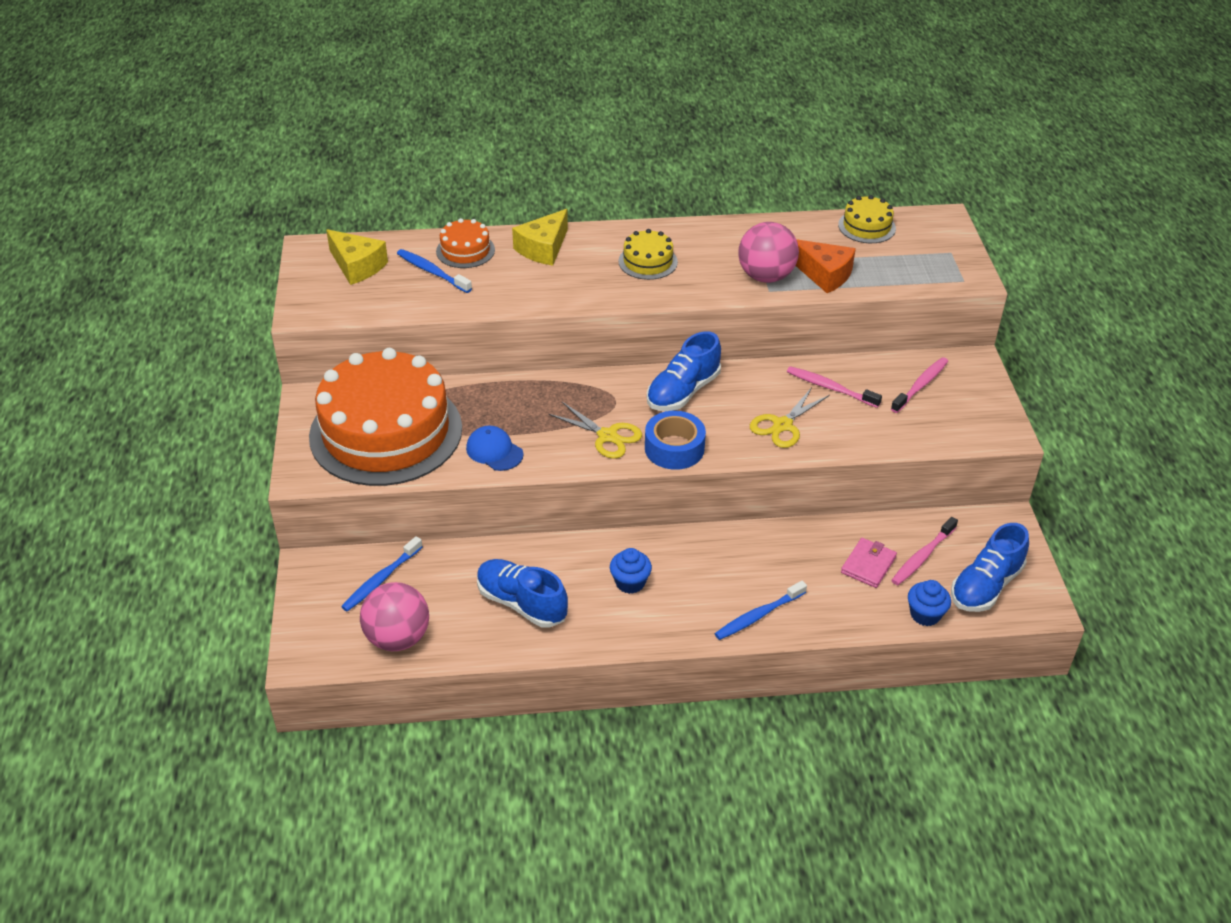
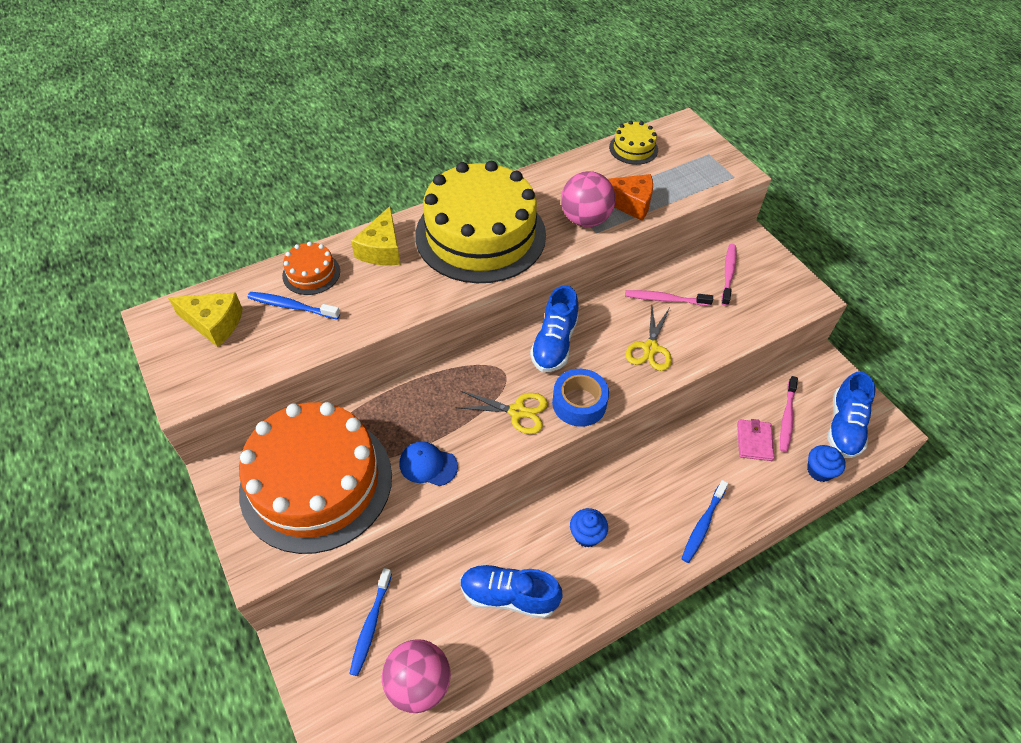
camera: 25 degrees left, 10 degrees up
yellow cake [619,229,678,280] -> yellow cake [415,161,546,283], size x2.40

